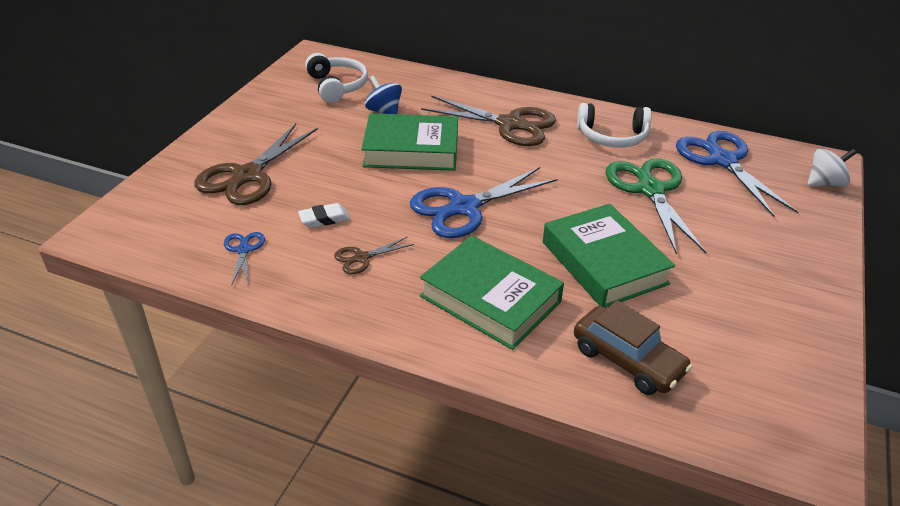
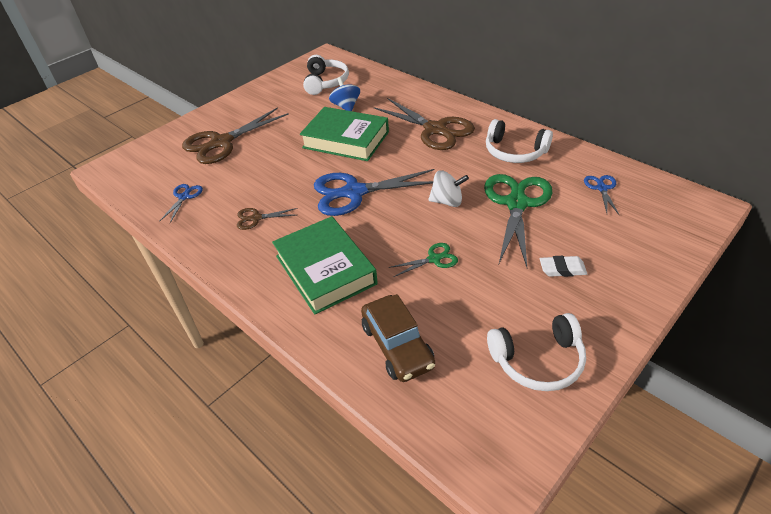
camera: 25 degrees right, 5 degrees up
white eraser [298,203,350,228] -> white eraser moved to [540,256,587,277]
green book [543,204,675,308] -> green scissors [389,243,458,277]
blue scissors [676,131,799,217] -> blue scissors [584,175,619,214], size x0.47
white spinning top [807,149,857,187] -> white spinning top moved to [428,170,469,207]
none -> white headphones [487,313,586,391]

